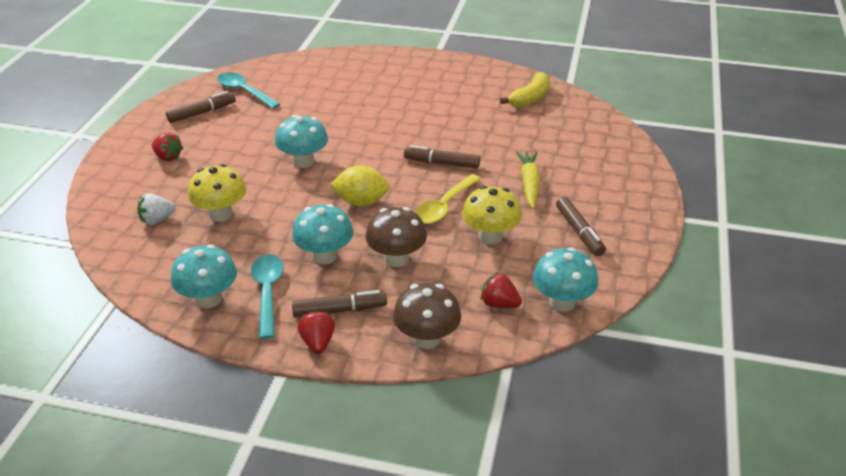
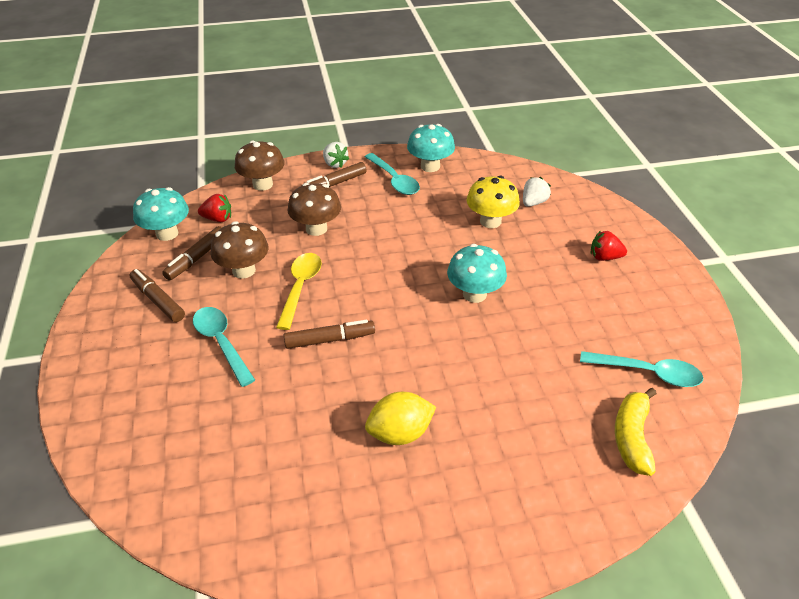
camera: 155 degrees right, 5 degrees up
brown marker [166,91,235,123] -> brown marker moved to [162,226,222,280]
turquoise mushroom [292,204,353,264] -> none
red strawberry [297,310,335,354] -> white strawberry [323,142,349,168]
yellow lemon [330,165,389,206] -> yellow lemon moved to [365,392,436,445]
yellow mushroom [462,186,522,245] -> brown mushroom [211,221,269,279]
yellow banana [500,72,550,108] -> yellow banana moved to [615,388,657,476]
yellow carrot [516,151,540,209] -> turquoise spoon [193,307,255,387]

